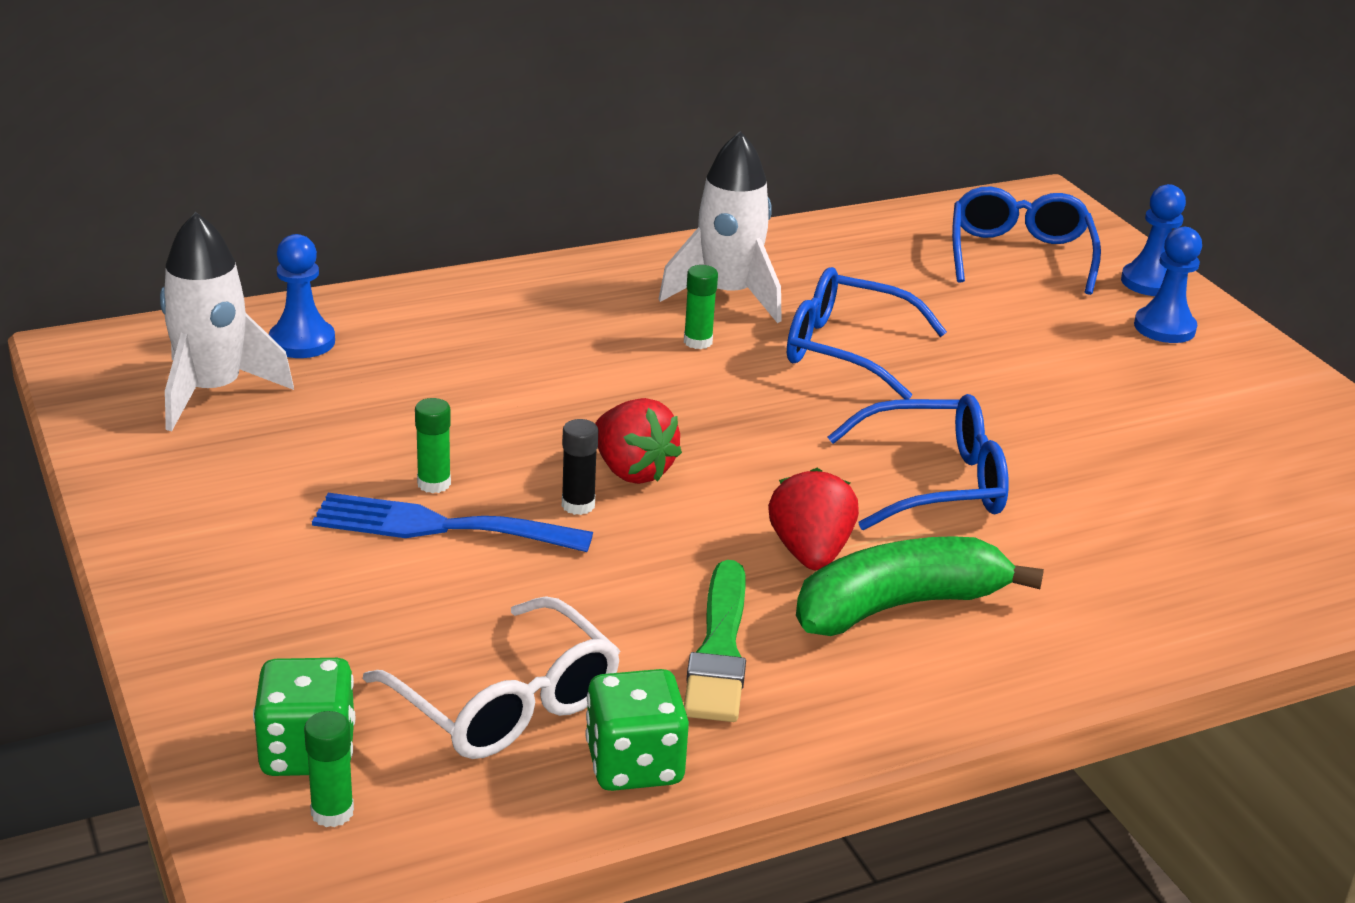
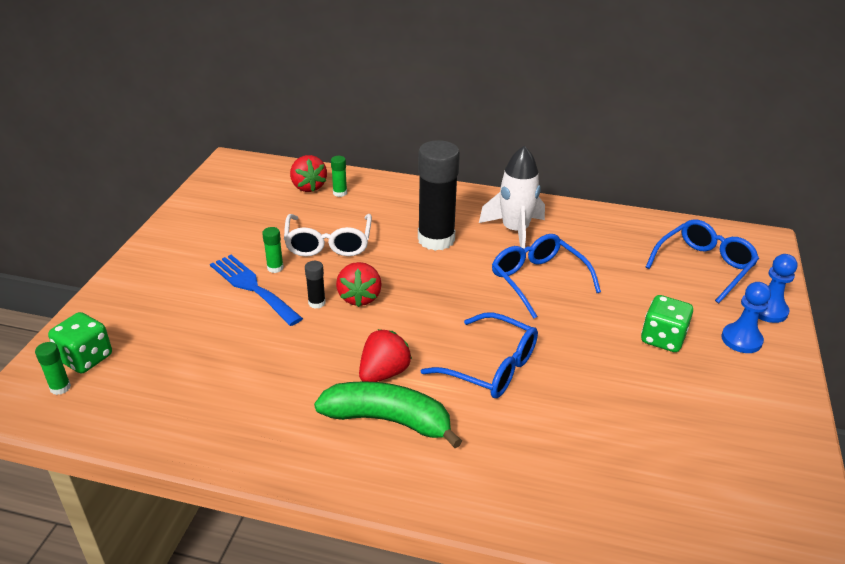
camera: 40 degrees right, 5 degrees up
white rocket [160,212,294,431] -> none
blue pawn [269,234,335,358] -> red strawberry [290,155,327,192]
white glasses [363,596,620,759] -> white glasses moved to [284,214,372,257]
green dice [585,669,689,791] -> green dice moved to [641,295,693,352]
green glue stick [684,265,718,349] -> green glue stick moved to [331,156,347,197]
green brush [684,560,746,722] -> none
none -> black glue stick [418,140,460,251]

